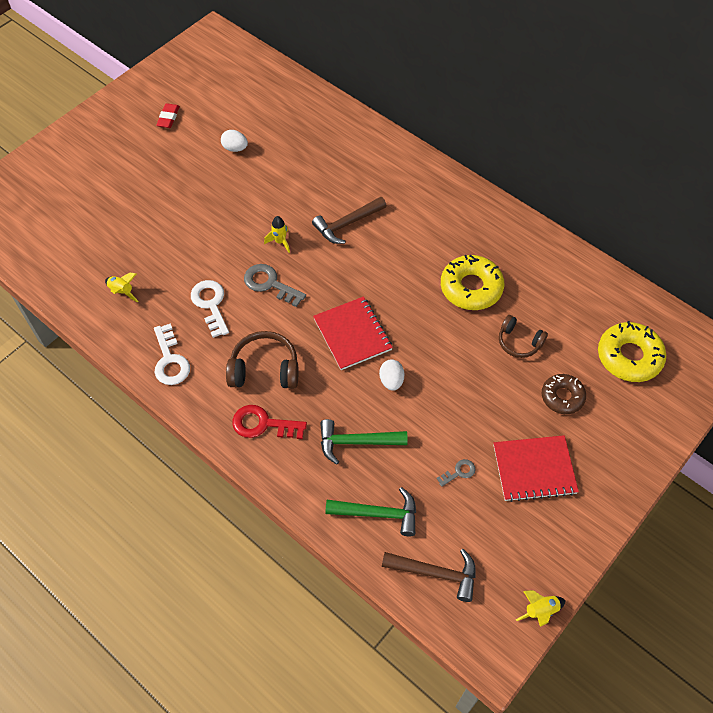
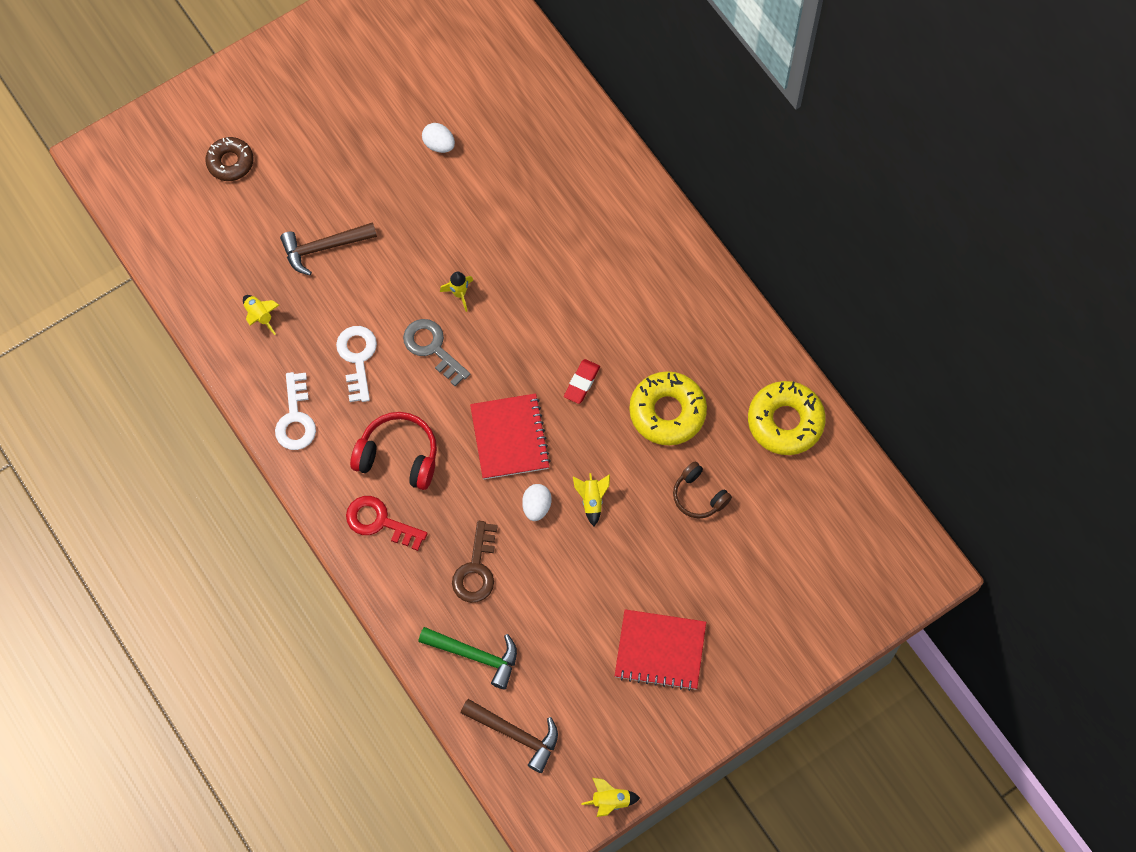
camera: 15 degrees right, 10 degrees up
red eraser [156,103,180,128] -> red eraser moved to [564,359,600,404]
brown headphones [226,331,298,389] -> red headphones [350,412,437,490]
brown hammer [312,197,387,244] -> brown hammer moved to [280,222,377,276]
green hammer [320,419,408,465] -> brown key [452,521,498,603]
grey key [436,459,476,487] -> none
brown donut [542,374,586,414] -> brown donut moved to [205,137,254,181]
yellow donut [598,321,666,382] -> yellow donut moved to [748,381,826,455]
none -> yellow rocket [573,473,610,526]

